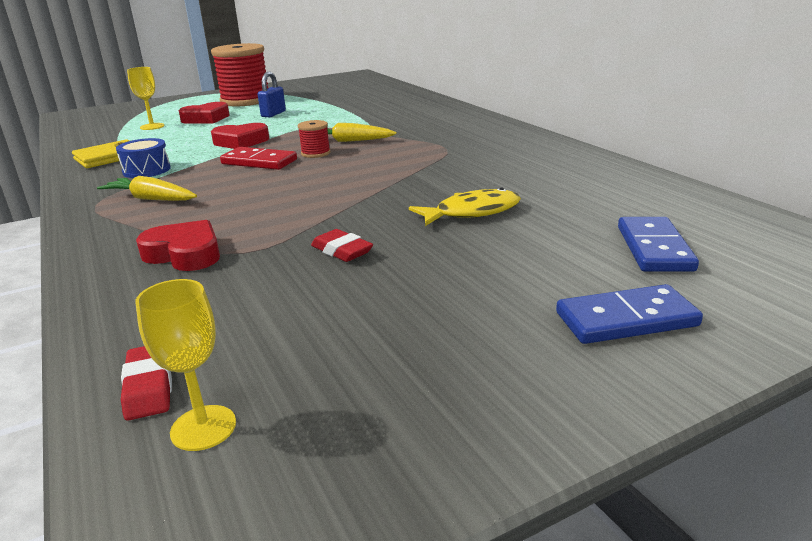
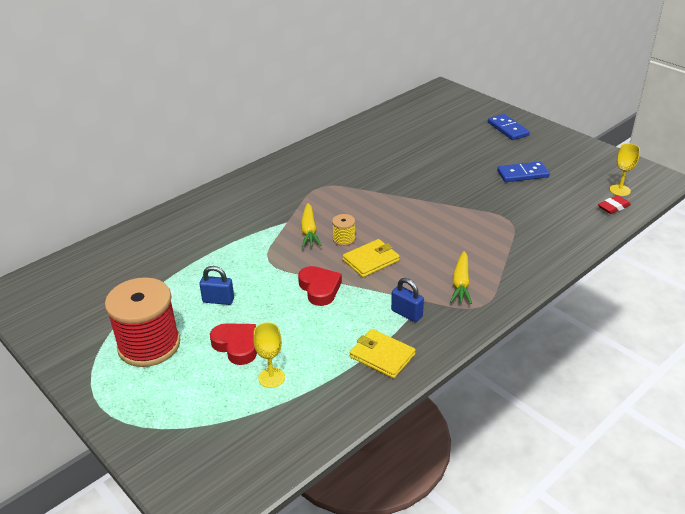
camera: 105 degrees left, 10 degrees up
blue drum [116,138,171,178] -> blue padlock [391,278,424,322]
red heart [136,220,220,271] -> none
red domino [220,147,297,170] -> yellow wallet [343,239,400,277]
red spool [298,120,331,158] -> yellow spool [332,214,356,246]
red eraser [311,229,373,262] -> none
yellow fish [409,188,521,226] -> none
blue domino [618,217,699,272] -> blue domino moved to [497,161,550,182]

